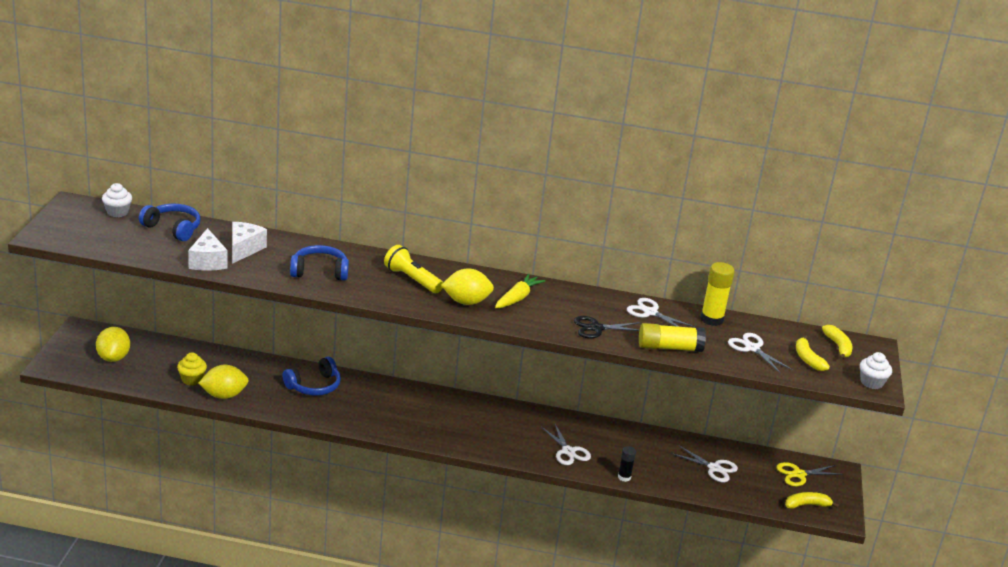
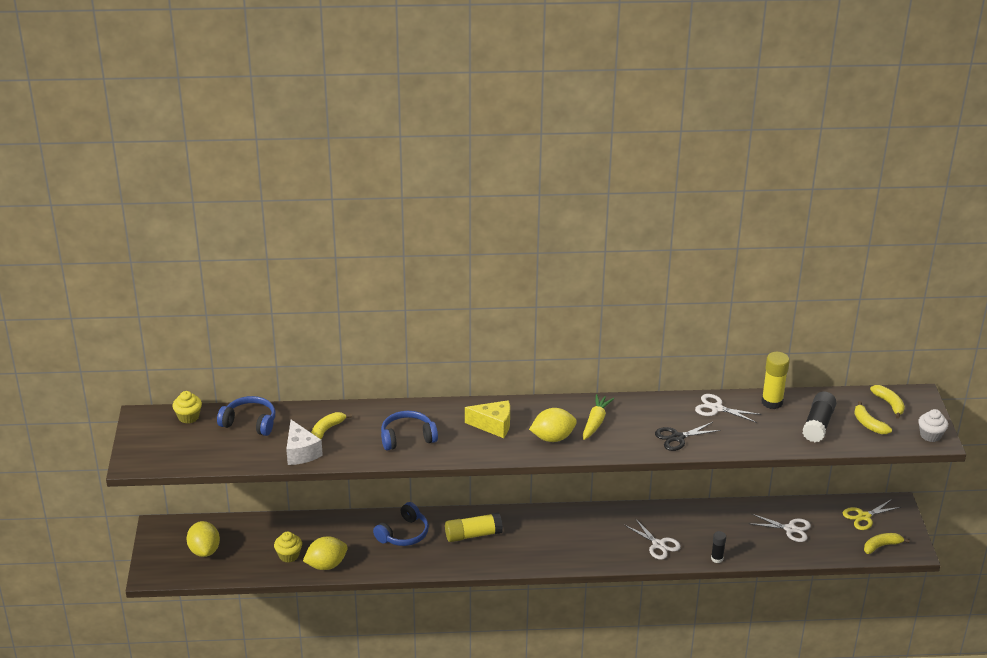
camera: 10 degrees left, 5 degrees up
white cupcake [102,183,132,217] -> yellow cupcake [173,391,202,424]
white cheese [232,222,267,264] -> yellow banana [311,412,352,439]
yellow flashlight [384,245,443,293] -> yellow cheese [465,400,510,438]
yellow glue stick [639,323,706,352] -> yellow glue stick moved to [445,513,503,542]
white scissors [728,333,793,374] -> black glue stick [803,391,836,442]

